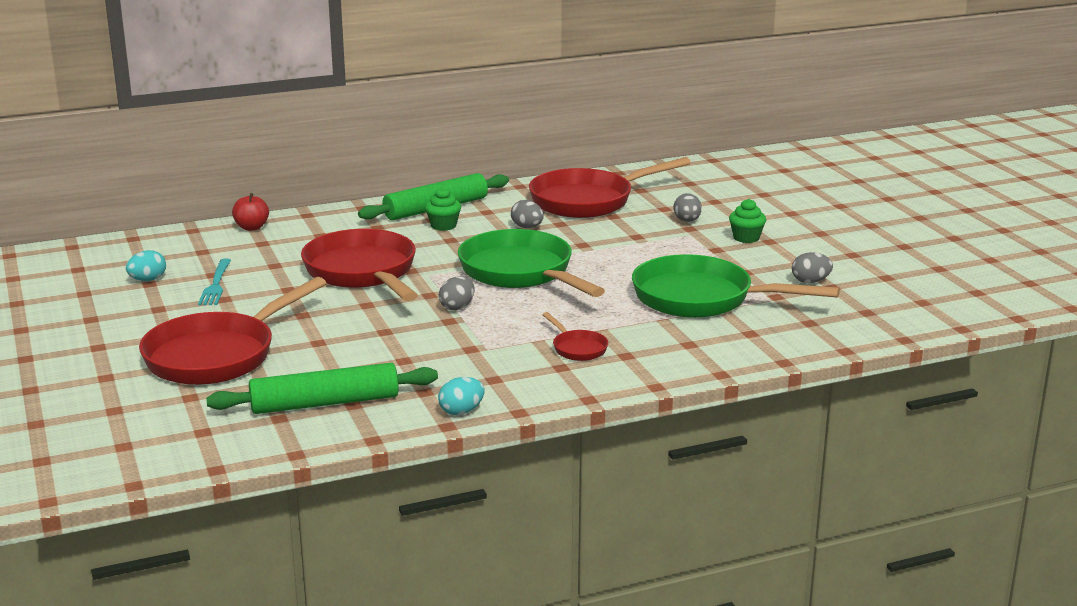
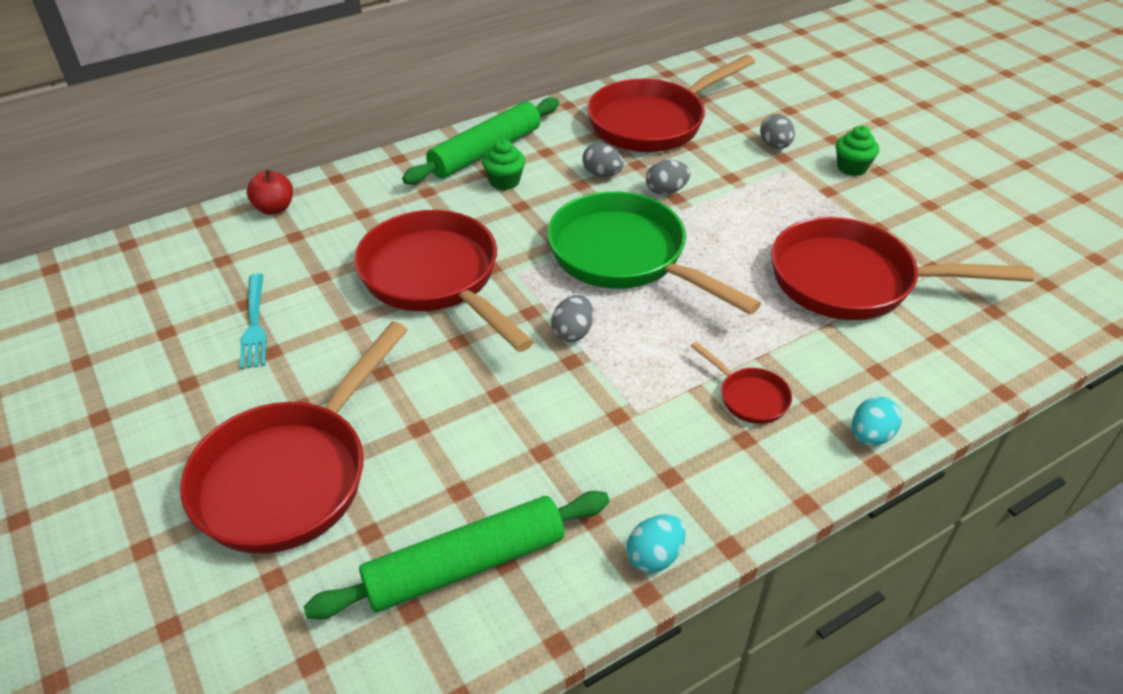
camera: 10 degrees left, 20 degrees up
turquoise egg [126,250,166,281] -> turquoise egg moved to [852,397,902,446]
green pan [632,254,840,318] -> red pan [771,217,1034,320]
grey egg [792,252,833,283] -> grey egg moved to [646,160,691,195]

